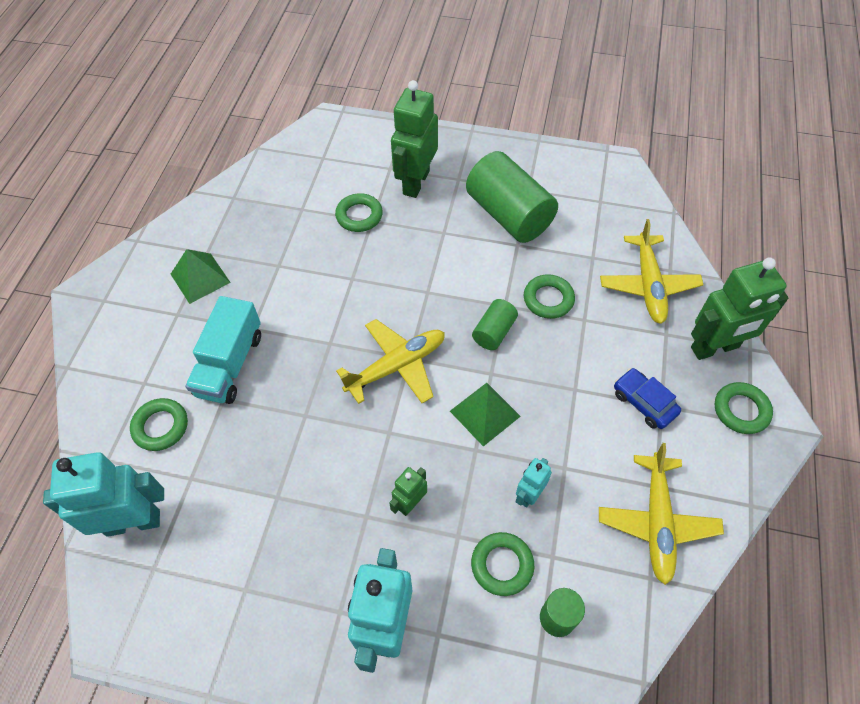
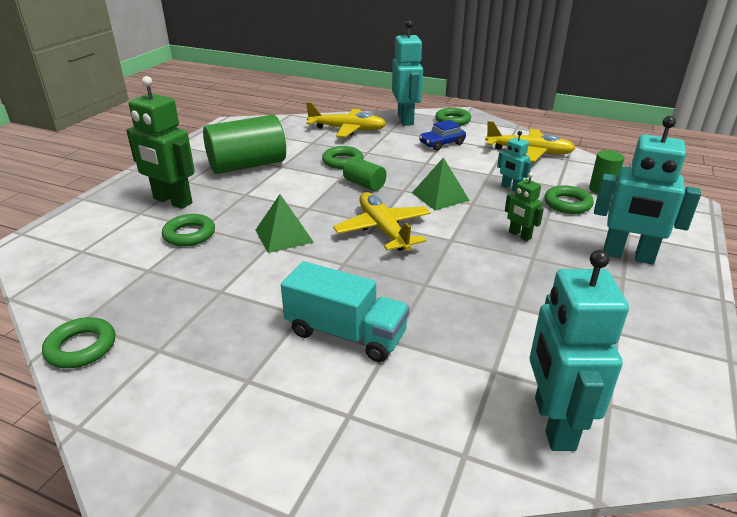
camera: 80 degrees left, 25 degrees down
green ring [130,398,188,451] -> green ring moved to [42,317,115,368]
green pyramid [171,249,231,304] -> green pyramid moved to [256,194,314,253]
green robot [691,257,789,360] -> turquoise robot [392,20,423,126]

